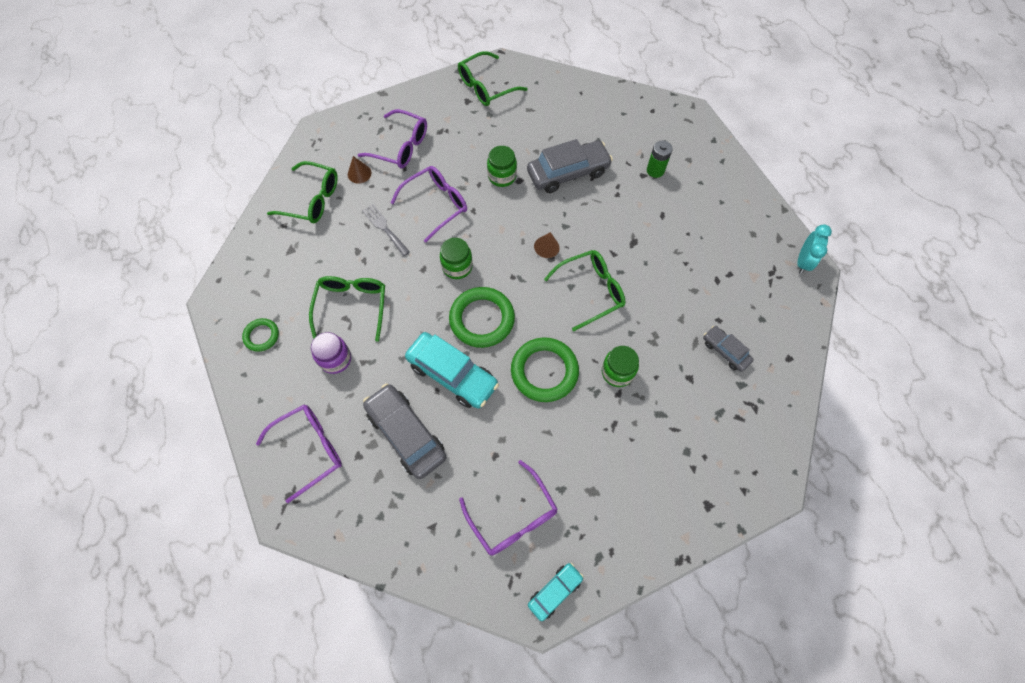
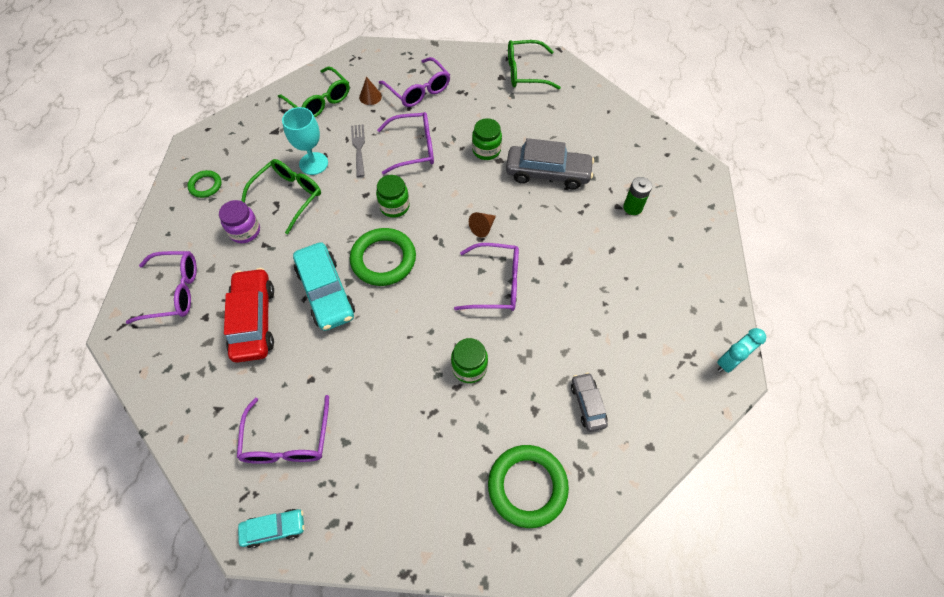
camera: 30 degrees right, 5 degrees down
grey car [363,383,446,479] -> red car [224,268,274,363]
green ring [511,337,579,402] -> green ring moved to [488,445,569,528]
green glasses [544,250,626,331] -> purple glasses [454,243,519,311]
none -> turquoise goblet [282,107,328,175]

